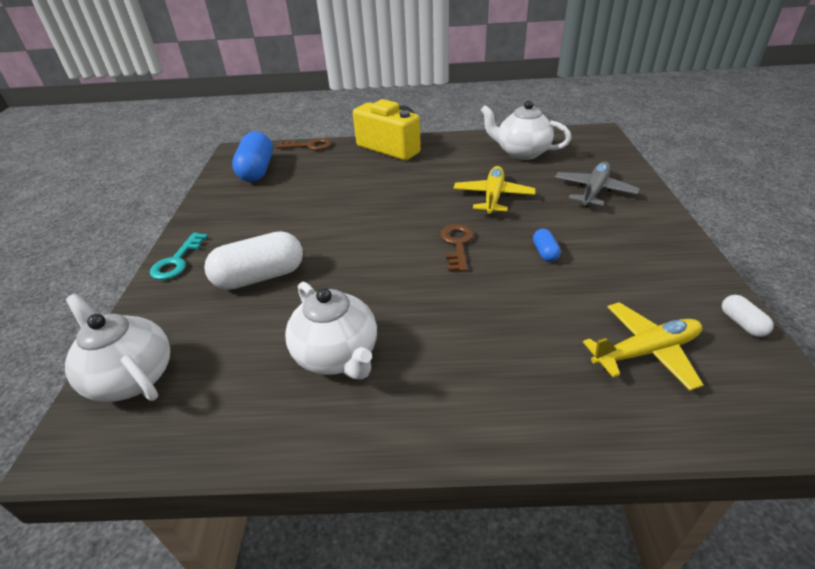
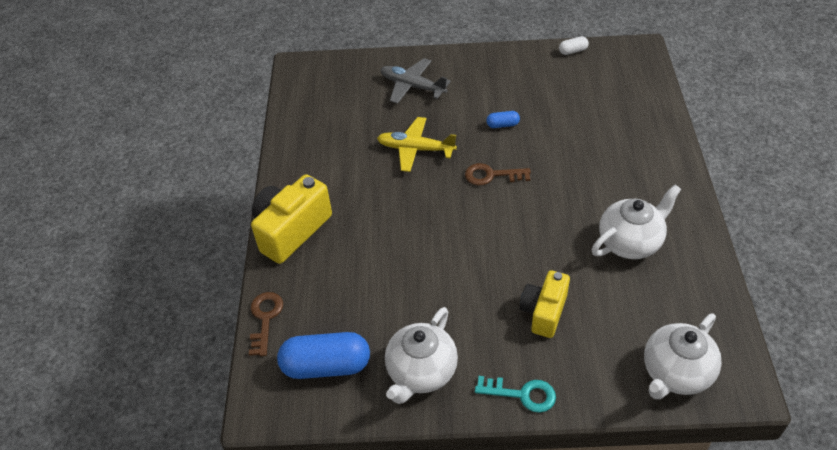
camera: 90 degrees left, 10 degrees up
white capsule [204,231,303,290] -> yellow camera [520,270,570,338]
white teapot [480,100,572,160] -> white teapot moved to [385,307,458,404]
yellow plane [583,302,703,391] -> none

